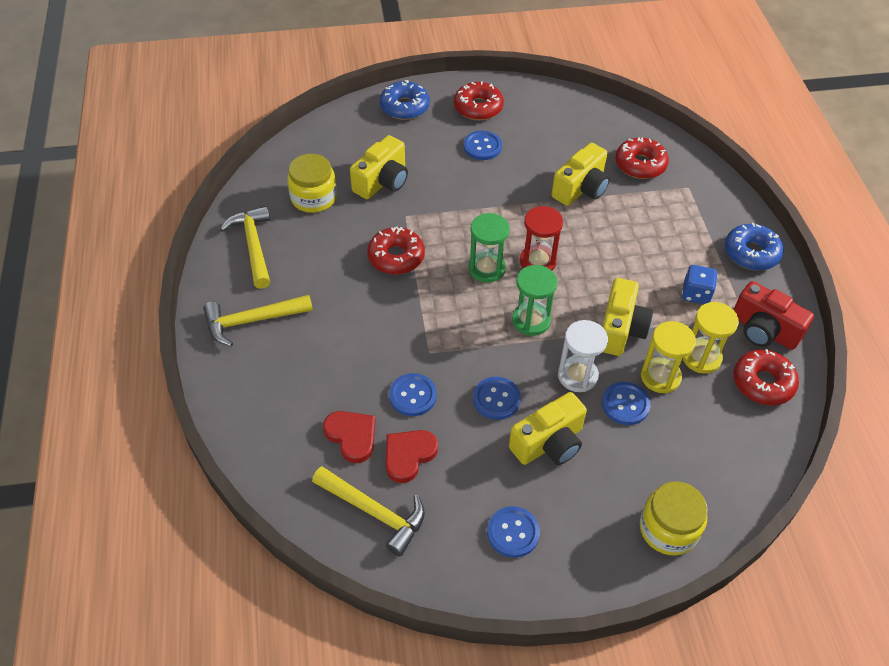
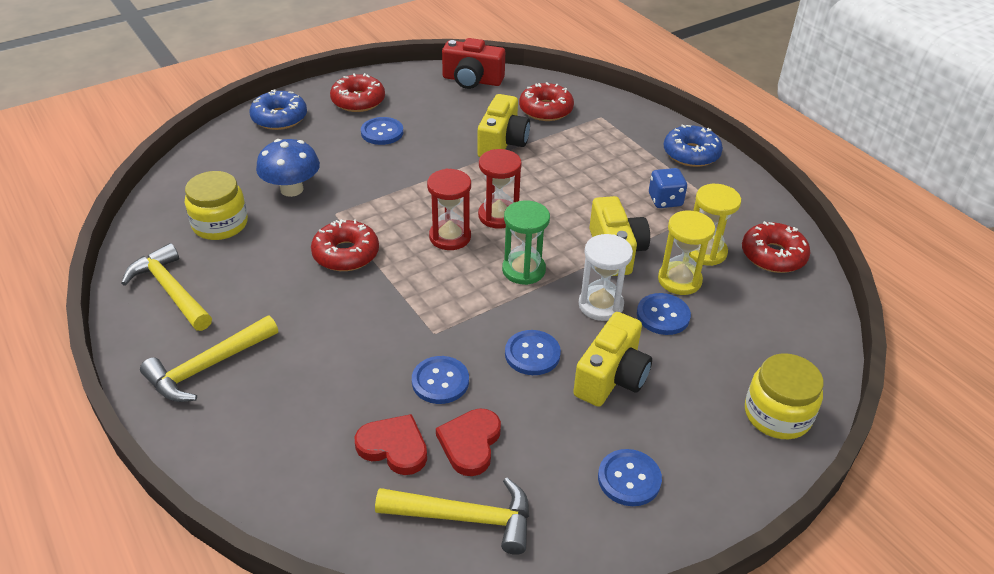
camera: 25 degrees left, 10 degrees down
yellow camera [350,135,408,199] -> blue mushroom [256,139,320,197]
green hourglass [469,213,510,283] -> red hourglass [427,169,471,250]
red camera [734,281,814,350] -> red camera moved to [442,38,505,89]

